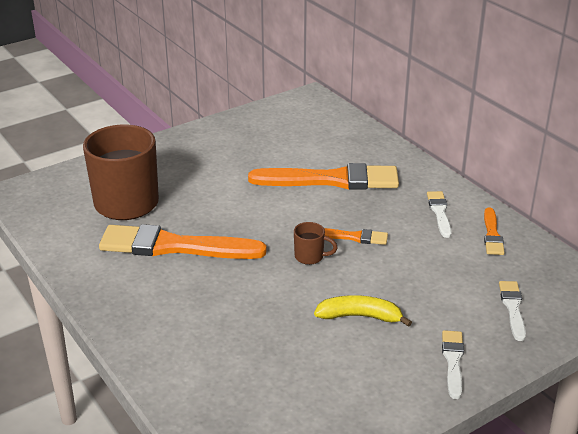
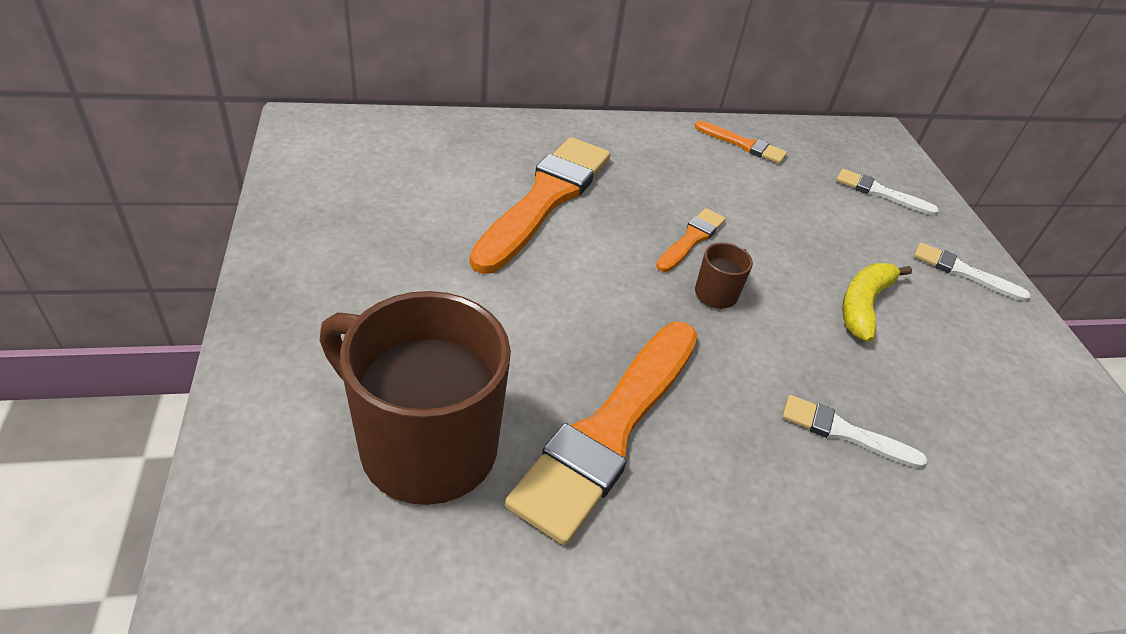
camera: 70 degrees left, 10 degrees up
white brush [427,191,452,238] -> white brush moved to [782,395,927,469]

